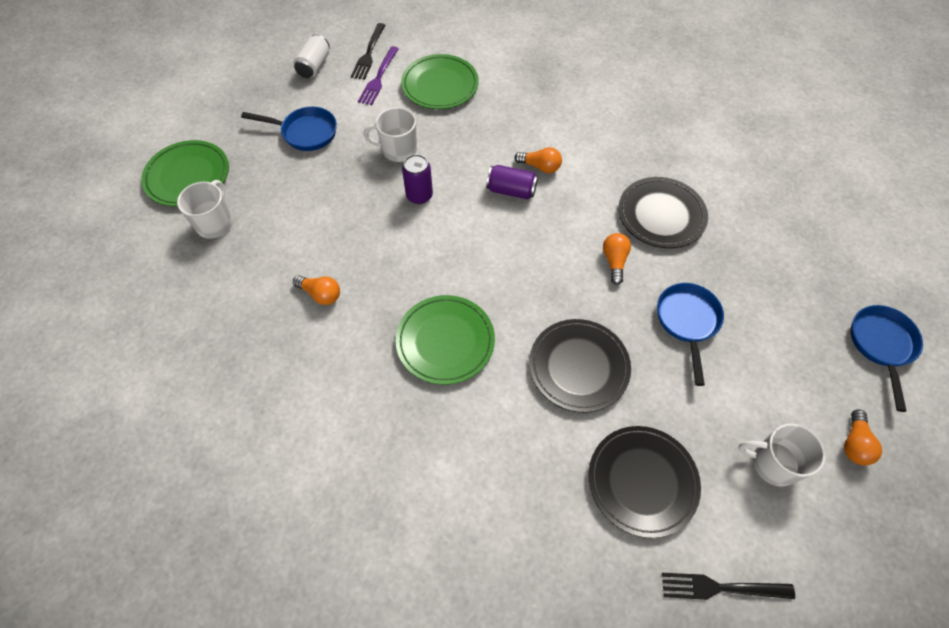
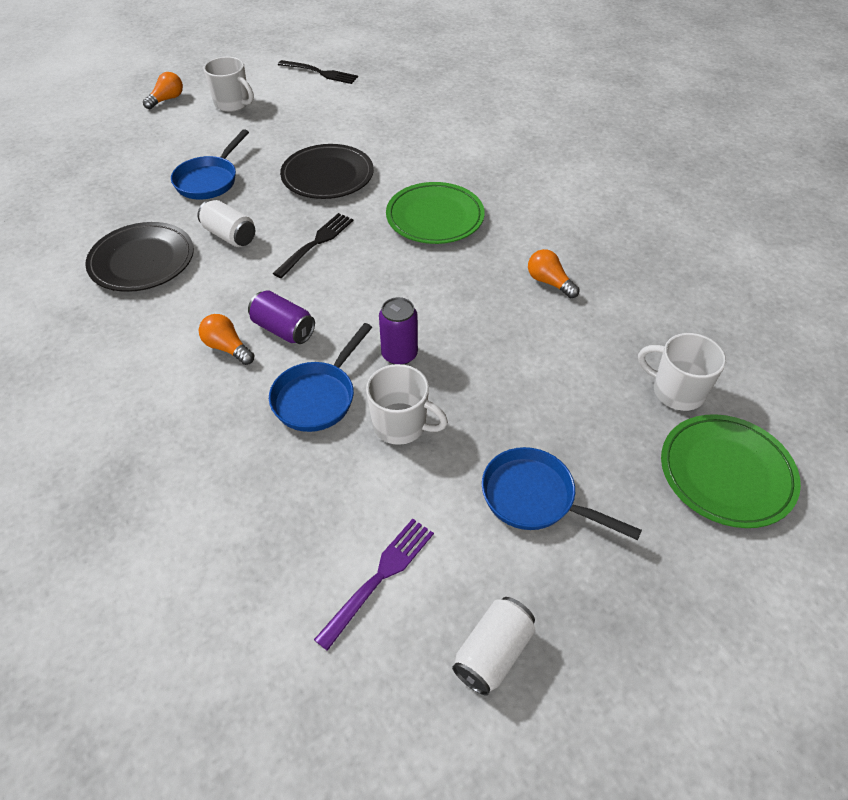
camera: 160 degrees left, 10 degrees down
white mug [177,180,233,239] -> white mug turned 90 degrees clockwise [638,333,726,411]
black fork [351,23,385,80] -> black fork moved to [273,213,354,278]
green plate [401,54,479,109] -> none
black plate [589,426,701,538] -> none
orange light bulb [603,233,631,285] -> white can [198,200,255,247]
blue pan [850,305,923,412] -> blue pan moved to [269,323,372,432]

